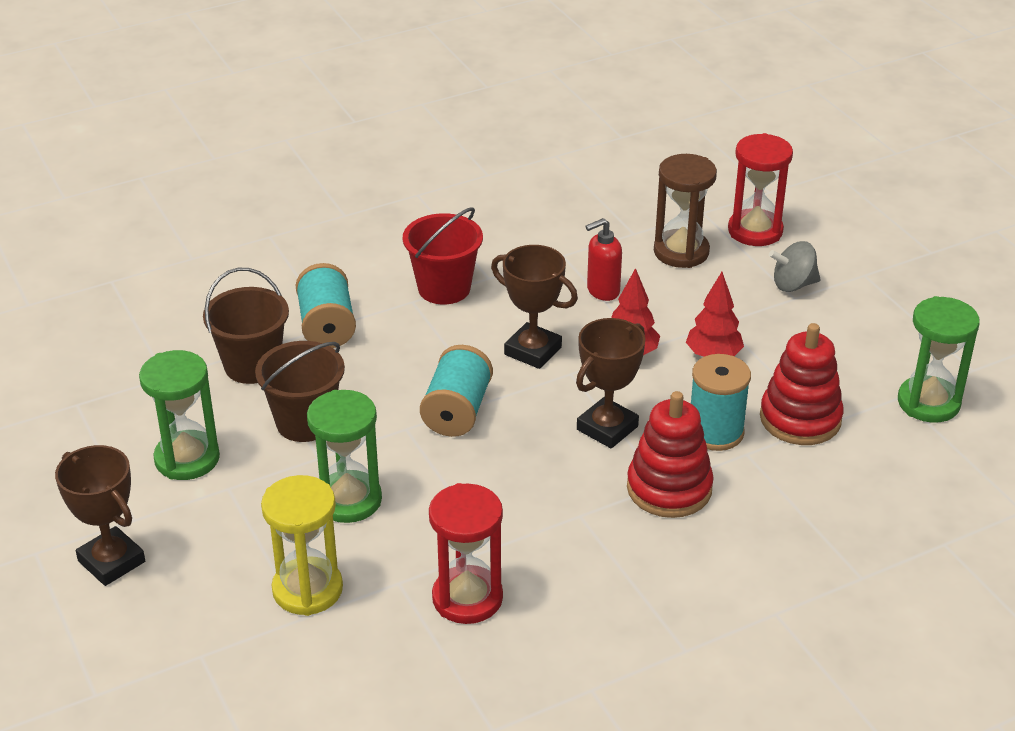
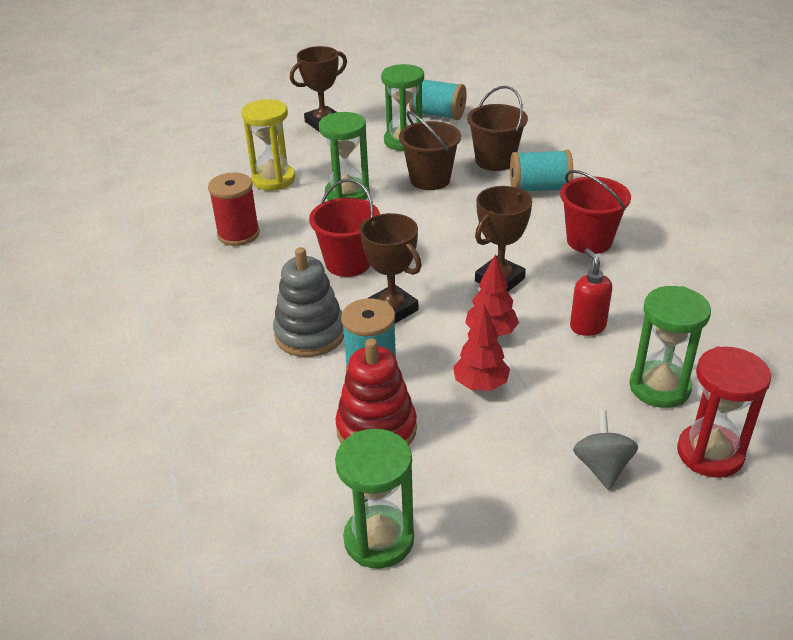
camera: 100 degrees right, 0 degrees up
turquoise spool [420,345,493,437] -> turquoise spool moved to [409,80,467,120]
red hourglass [429,483,503,624] -> red spool [208,173,260,246]
red stacking toy [627,391,714,518] -> grey stacking toy [273,247,344,357]
brown hourglass [654,154,717,268] -> green hourglass [629,286,711,408]
none -> red bucket [309,179,380,277]

